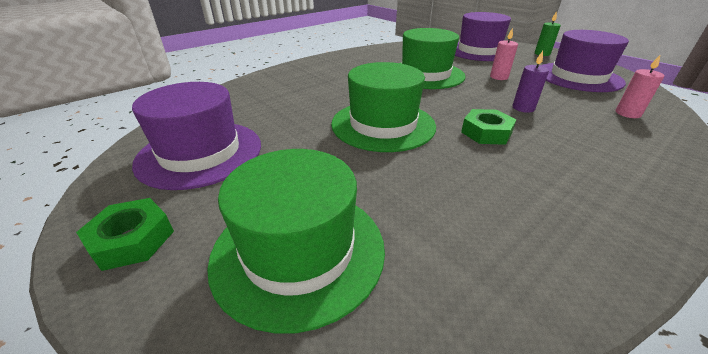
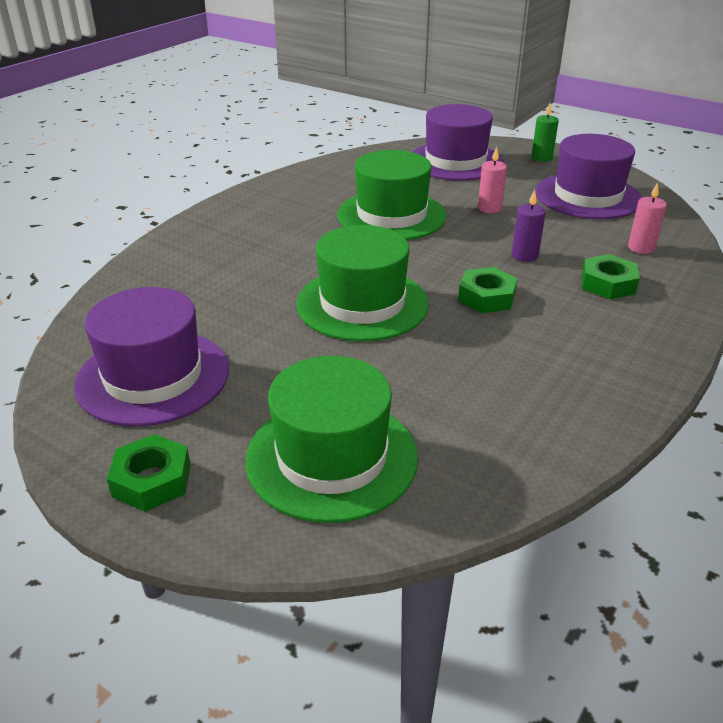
camera: 15 degrees left, 0 degrees up
none -> green nut [582,254,640,299]

